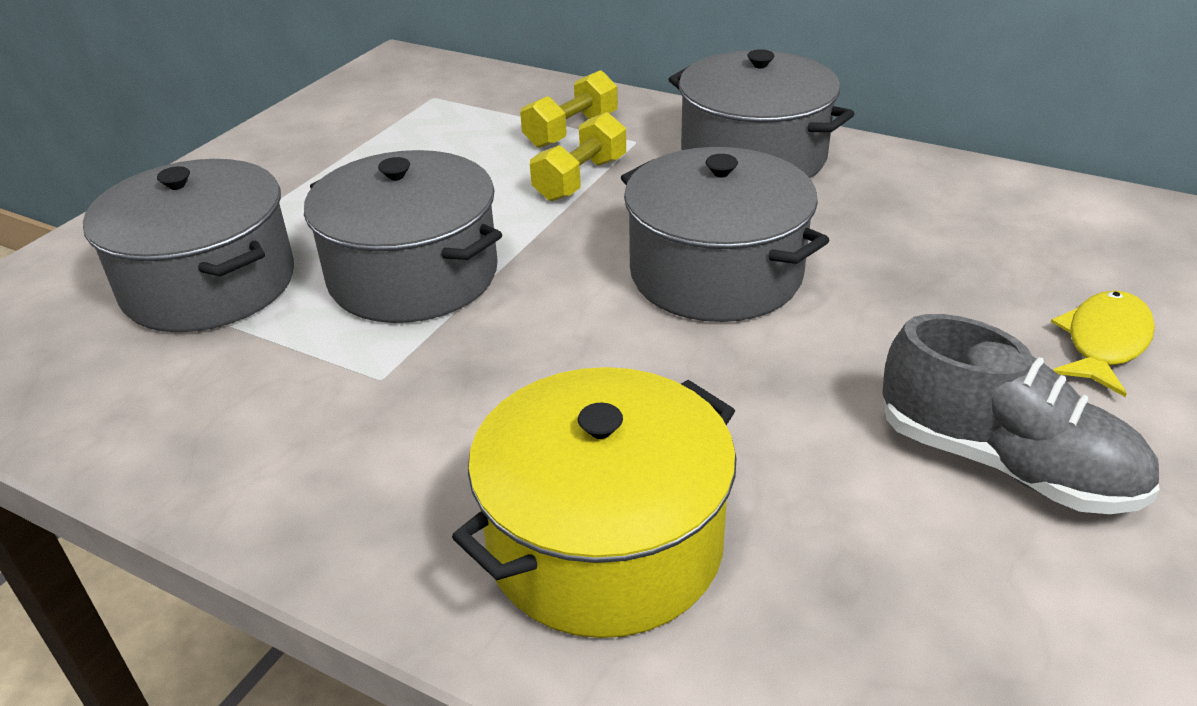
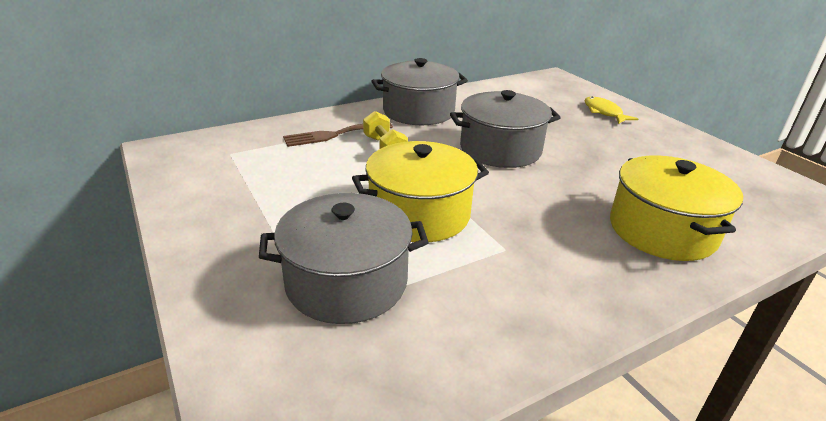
camera: 60 degrees left, 5 degrees down
grey pot [304,150,502,323] -> yellow pot [352,141,489,242]
yellow dumbbell [520,70,618,148] -> brown fork [283,123,393,147]
grey shoe [882,314,1160,514] -> none

